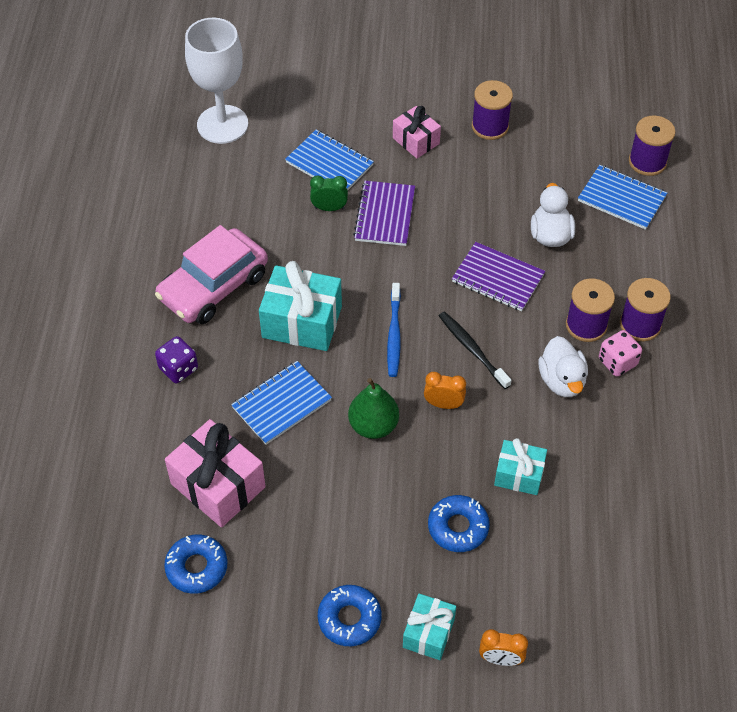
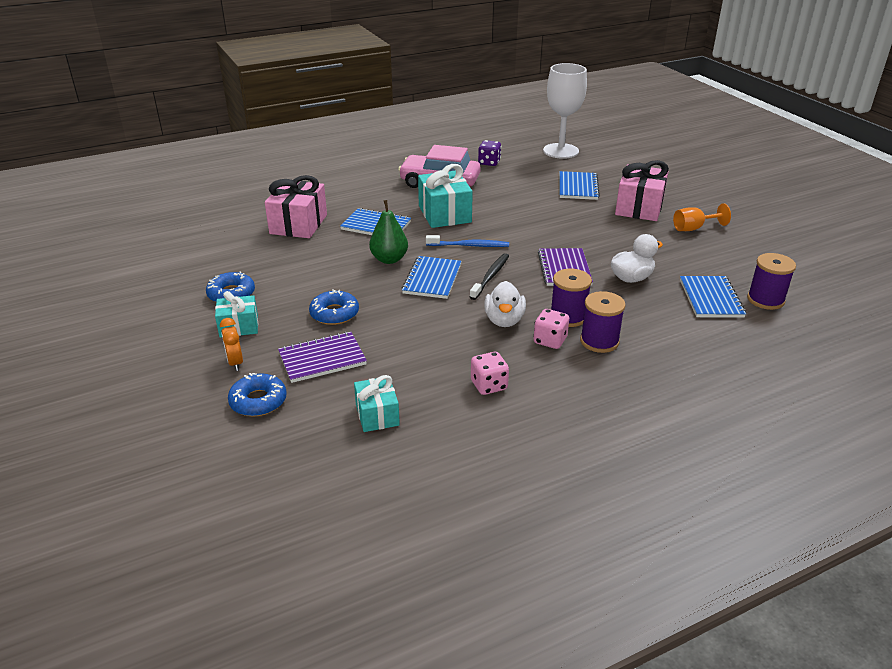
camera: 60 degrees right, 20 degrees down
purple dice [155,336,198,383] -> purple dice moved to [478,140,502,166]
blue donut [164,534,227,594] -> blue donut moved to [228,373,287,417]
green clock [310,176,348,211] -> none
purple notebook [353,181,415,246] -> purple notebook moved to [278,332,367,383]
blue toothbrush [387,283,401,377] -> blue toothbrush turned 150 degrees counterclockwise [426,235,509,247]
pink gift [393,106,441,158] -> pink gift [615,160,669,221], size x1.67
orange clock [424,372,466,409] -> blue notebook [402,256,462,299]
purple spool [472,80,513,140] -> orange goblet [673,203,731,231]
turquoise gift [494,438,547,495] -> turquoise gift moved to [354,375,400,432]
white duck [539,336,588,397] -> white duck turned 45 degrees counterclockwise [484,281,526,327]
none -> pink dice [471,352,509,395]

